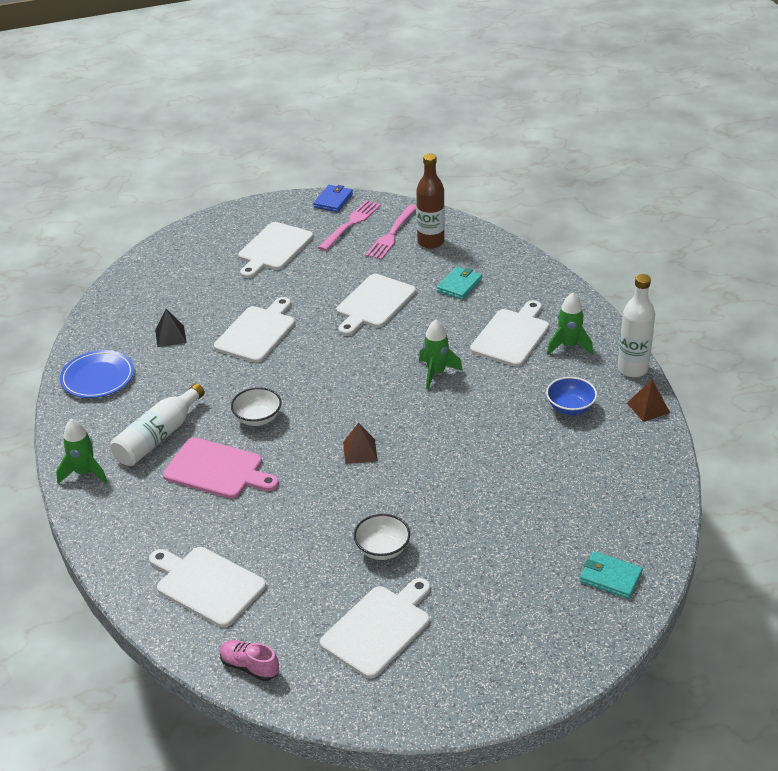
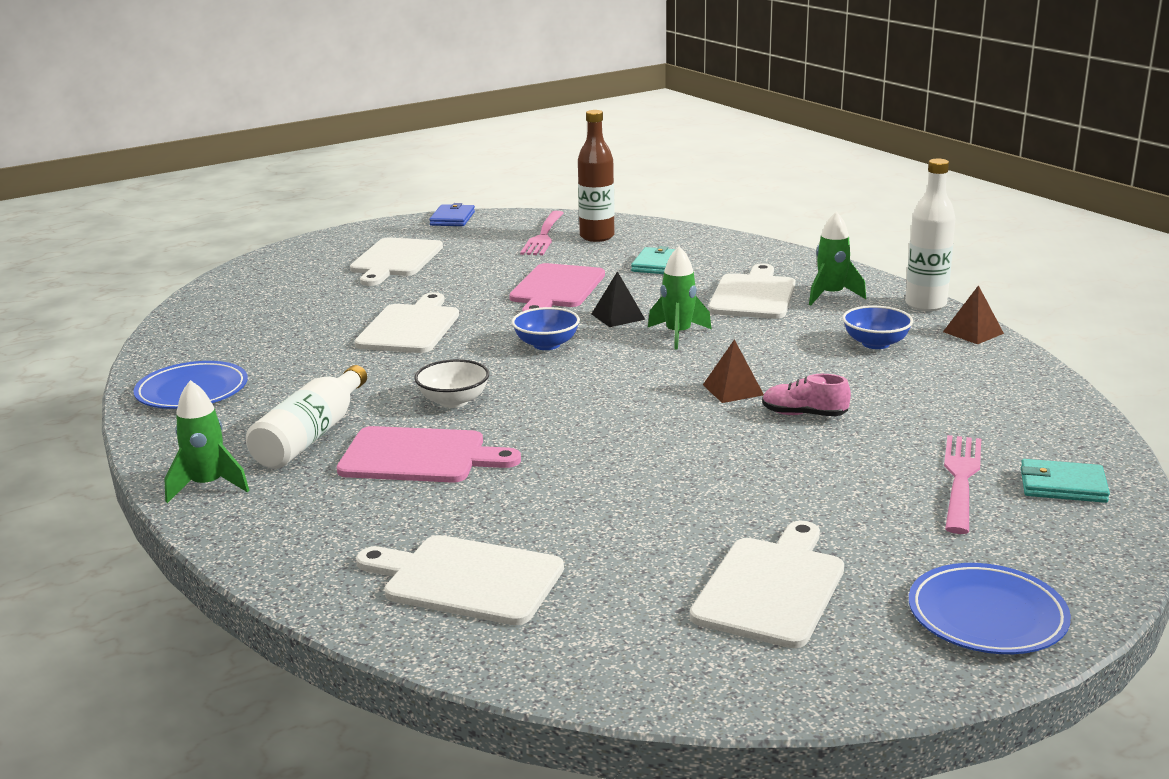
camera: 15 degrees left, 15 degrees down
black pyramid [155,309,187,347] -> black pyramid moved to [592,271,645,327]
pink shoe [220,640,279,681] -> pink shoe moved to [762,374,851,416]
pink fork [318,200,381,251] -> pink fork moved to [944,435,981,534]
white cutting board [337,274,416,336] -> pink cutting board [509,263,605,312]
brown pyramid [343,423,378,464] -> brown pyramid moved to [703,339,764,403]
white bowl [354,514,410,560] -> none
none -> blue bowl [512,307,580,350]
none -> blue plate [909,563,1071,654]

